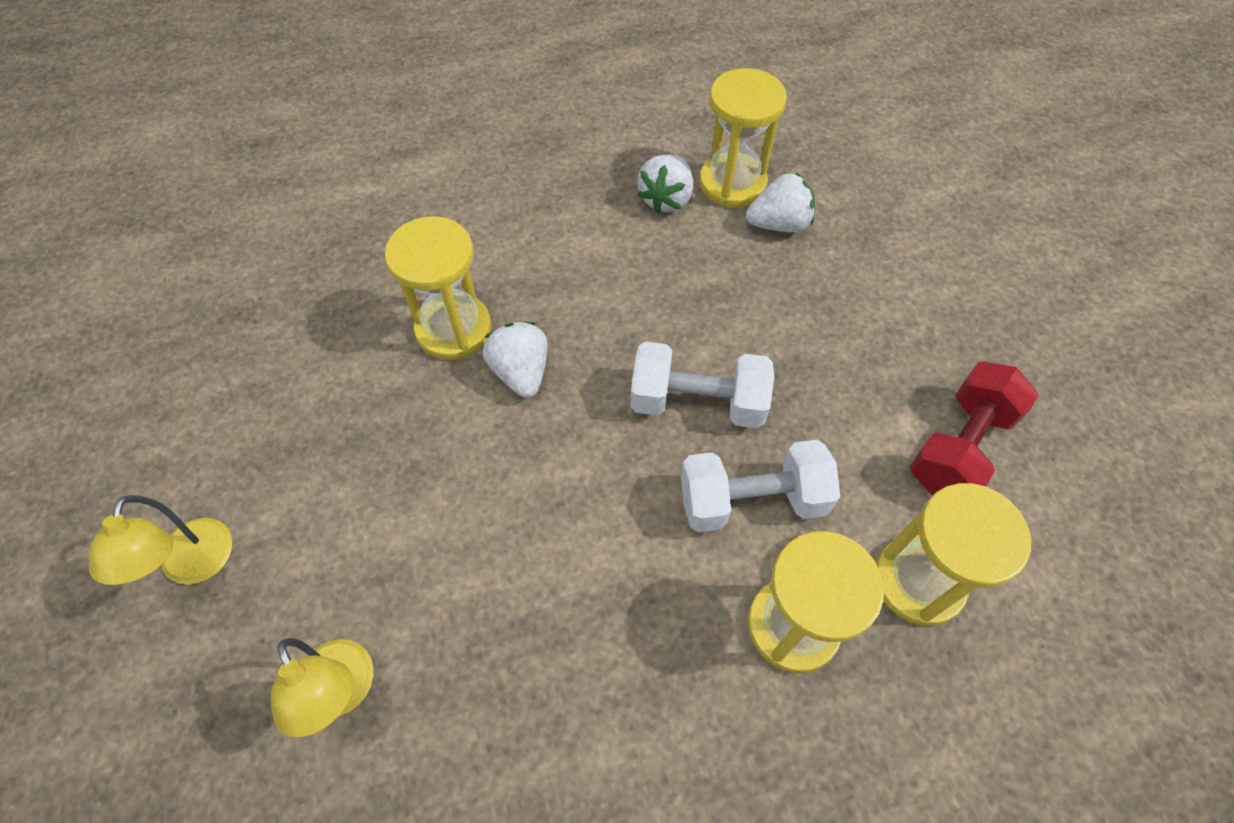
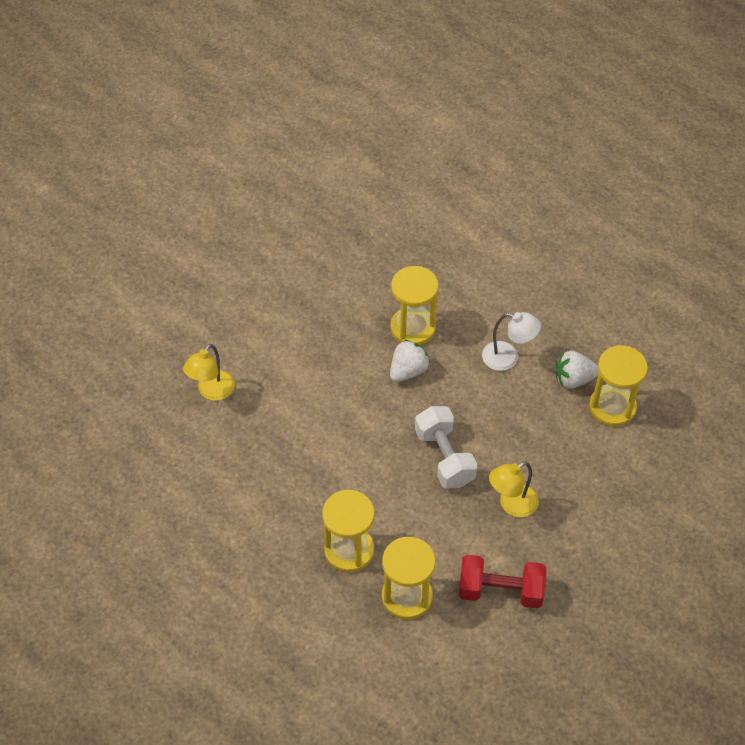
camera: 60 degrees right, 5 degrees down
yellow lamp [89,495,232,585] -> yellow lamp moved to [489,462,539,517]
white dumbbell [681,440,840,532] -> none
white strawberry [746,173,815,233] -> none
none -> white lamp [482,312,541,371]

